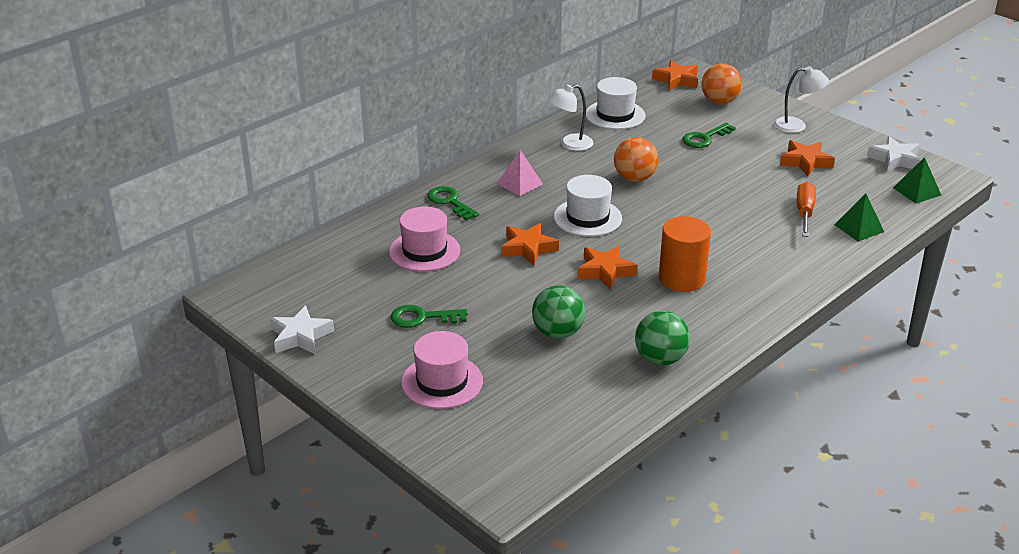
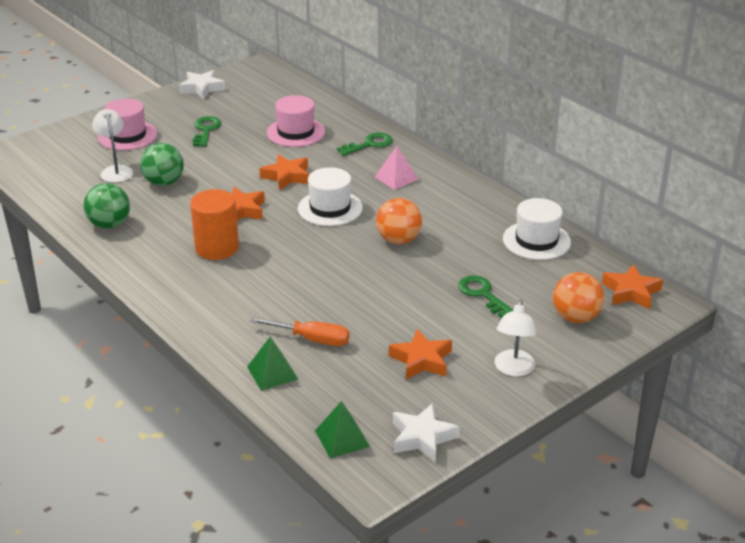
camera: 95 degrees right, 0 degrees up
white lamp [548,85,593,151] -> white lamp moved to [92,109,133,183]

